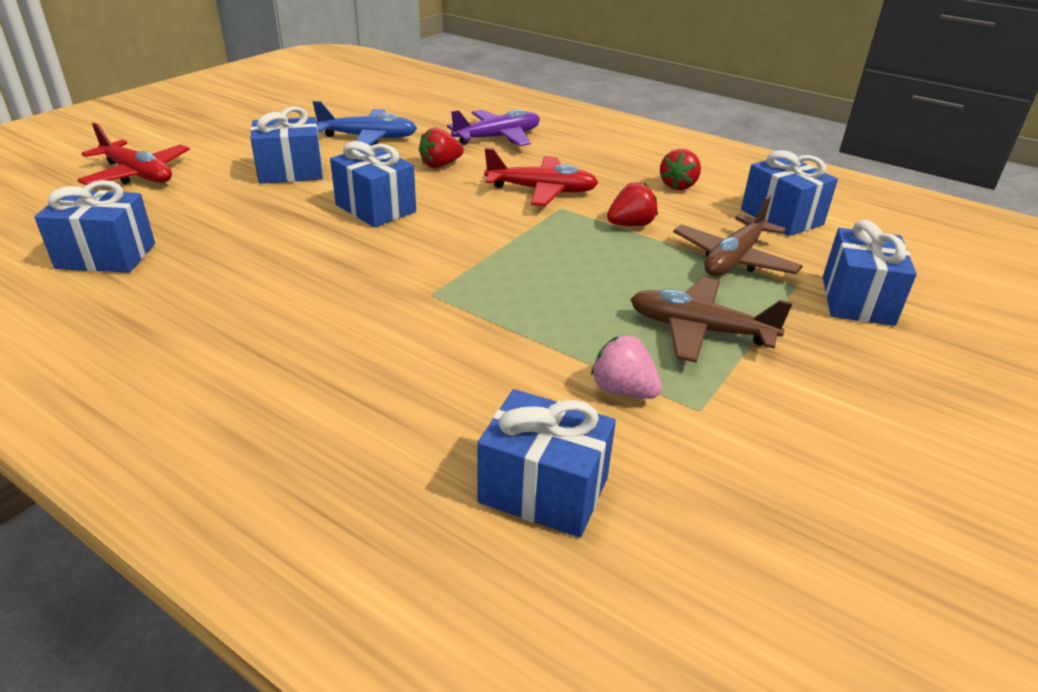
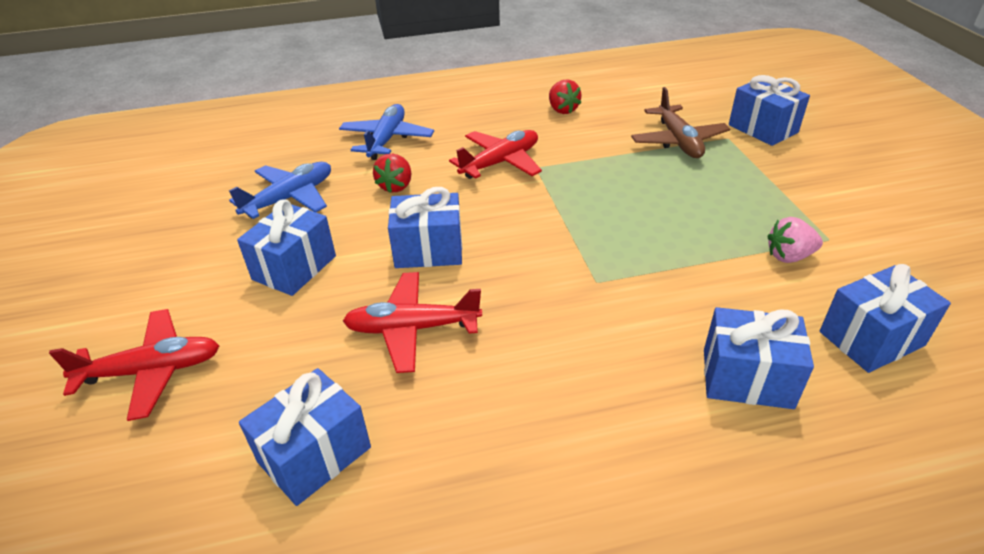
camera: 45 degrees left, 5 degrees up
purple plane [447,109,540,146] -> blue plane [339,104,434,160]
red strawberry [607,182,658,226] -> none
brown plane [630,277,793,363] -> none
blue gift [741,150,838,236] -> blue gift moved to [704,307,814,409]
none -> red plane [343,272,482,373]

